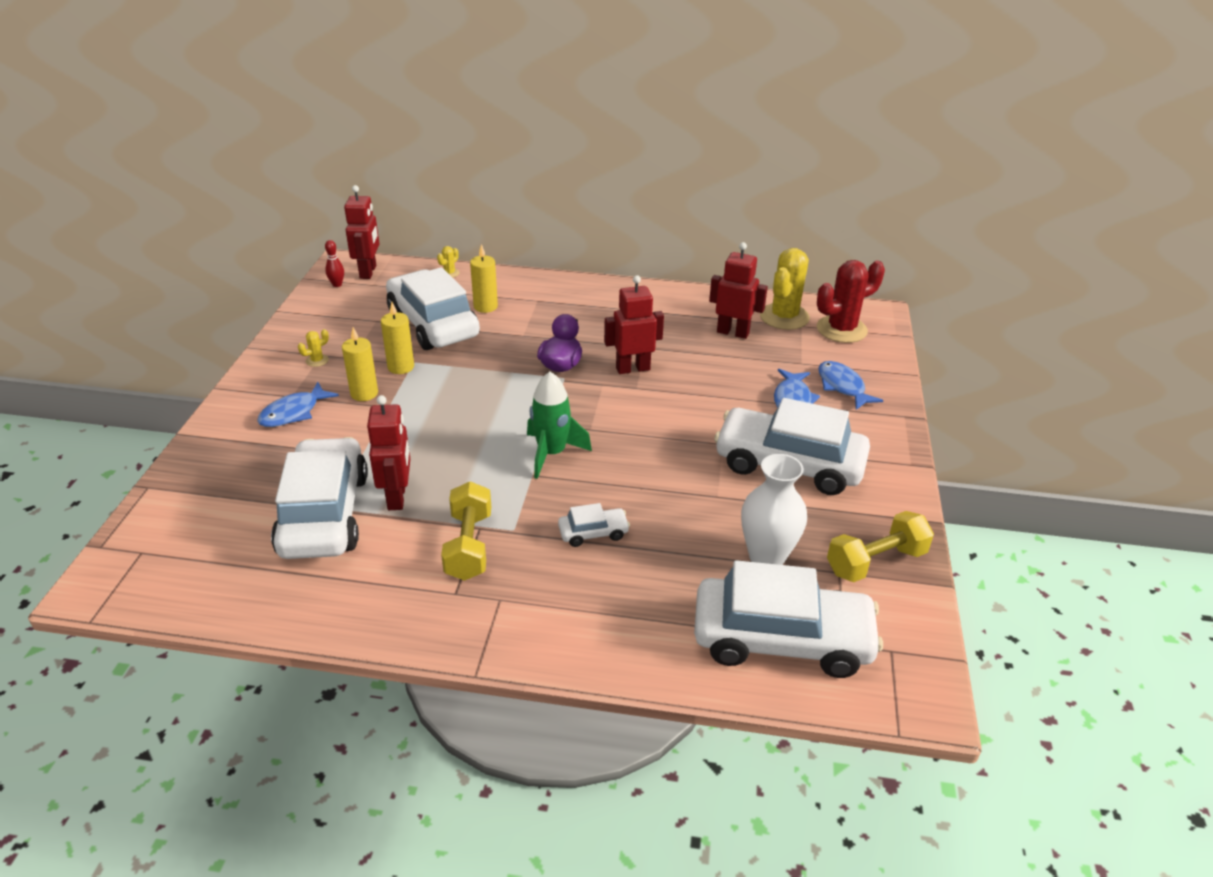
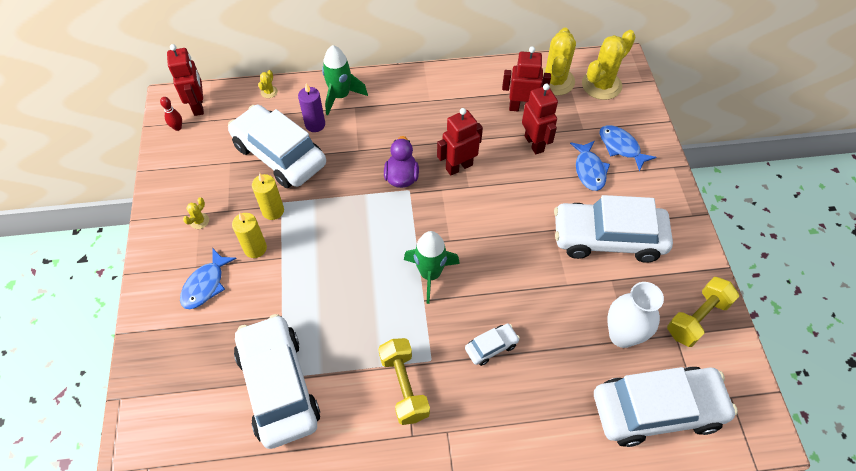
camera: 15 degrees left, 20 degrees up
red robot [367,395,410,510] -> red robot moved to [522,84,558,154]
yellow candle [470,244,498,313] -> purple candle [298,83,325,132]
red cactus [817,260,885,343] -> yellow cactus [582,30,636,100]
none -> green rocket [322,45,368,115]

